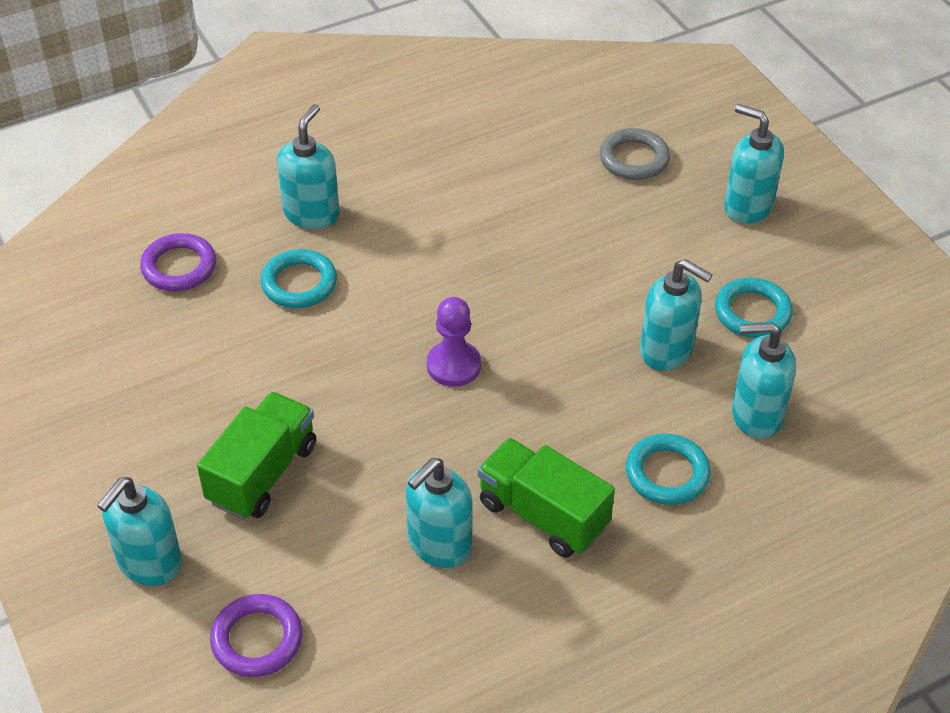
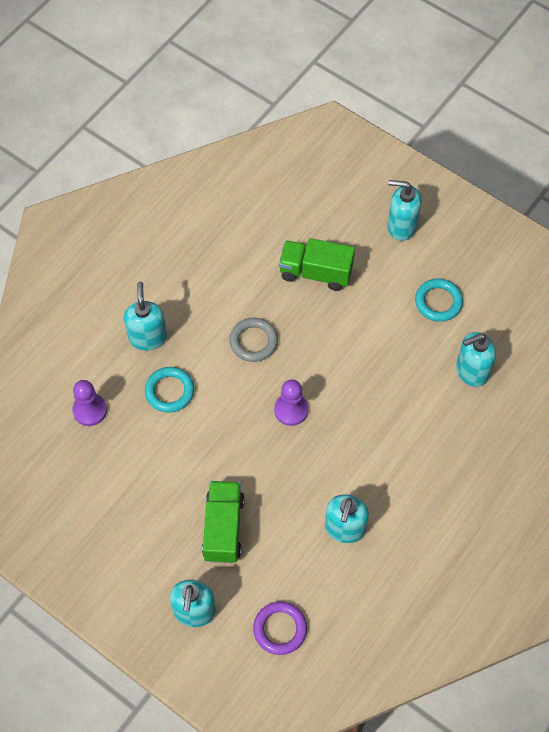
camera: 25 degrees left, 15 degrees up
purple ring [140,233,216,291] -> purple pawn [72,380,107,426]
green truck [478,438,615,558] -> green truck moved to [279,238,355,291]
grey ring [599,128,670,180] -> grey ring moved to [229,318,278,362]
turquoise ring [626,434,711,505] -> none
turquoise soap dispenser [640,259,713,371] -> none

